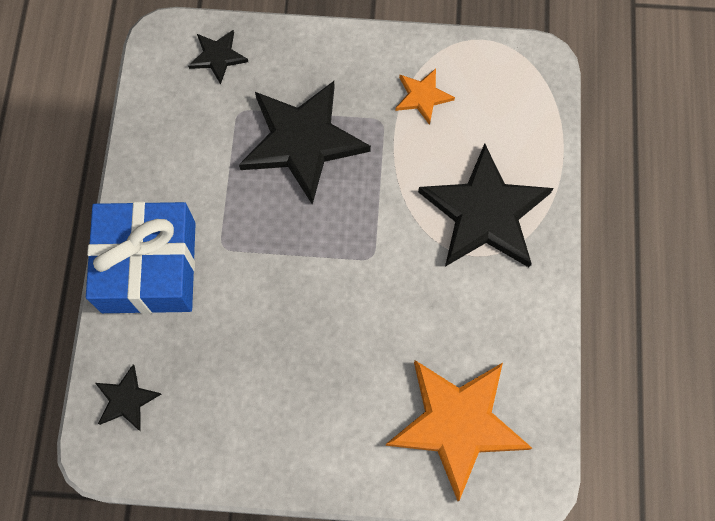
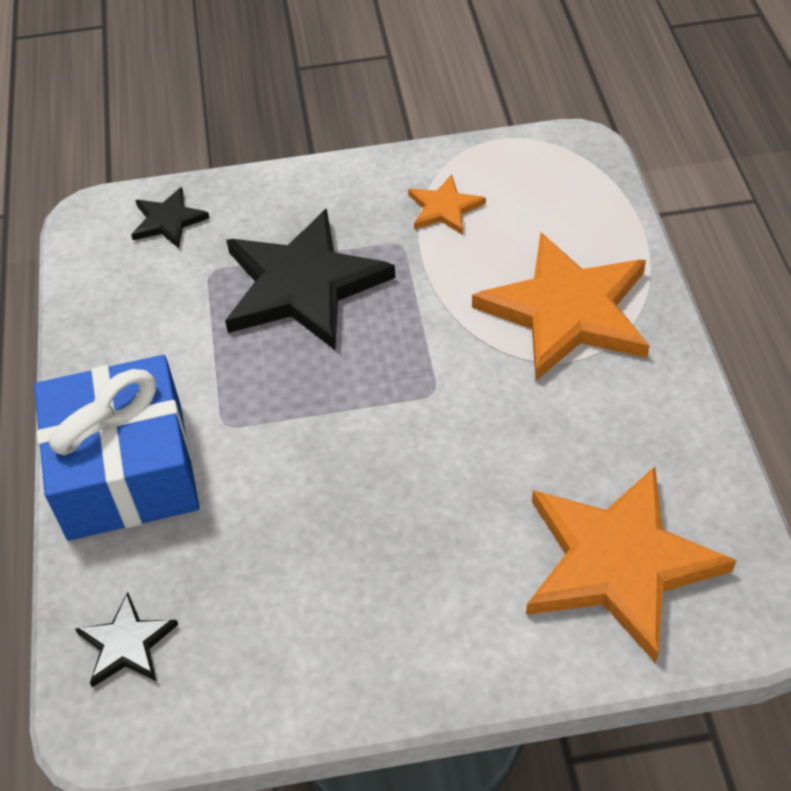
camera: 10 degrees left, 20 degrees down
black star [418,143,553,267] -> orange star [472,233,650,381]

